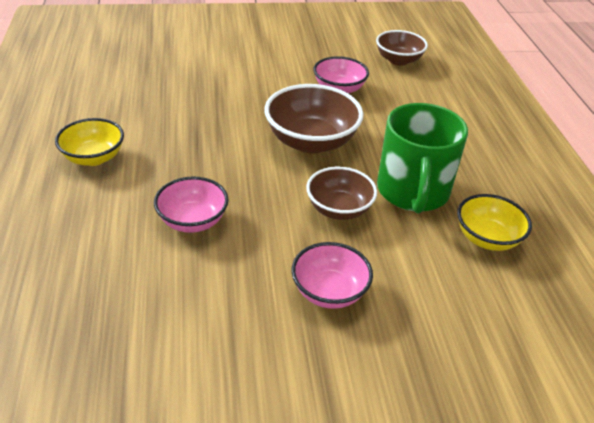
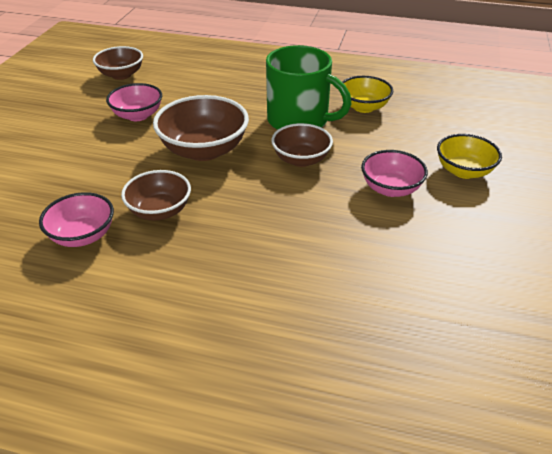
camera: 65 degrees left, 0 degrees up
yellow bowl [55,118,124,166] -> yellow bowl moved to [437,134,502,179]
pink bowl [154,176,229,233] -> pink bowl moved to [39,192,114,247]
none -> brown bowl [121,170,191,220]

